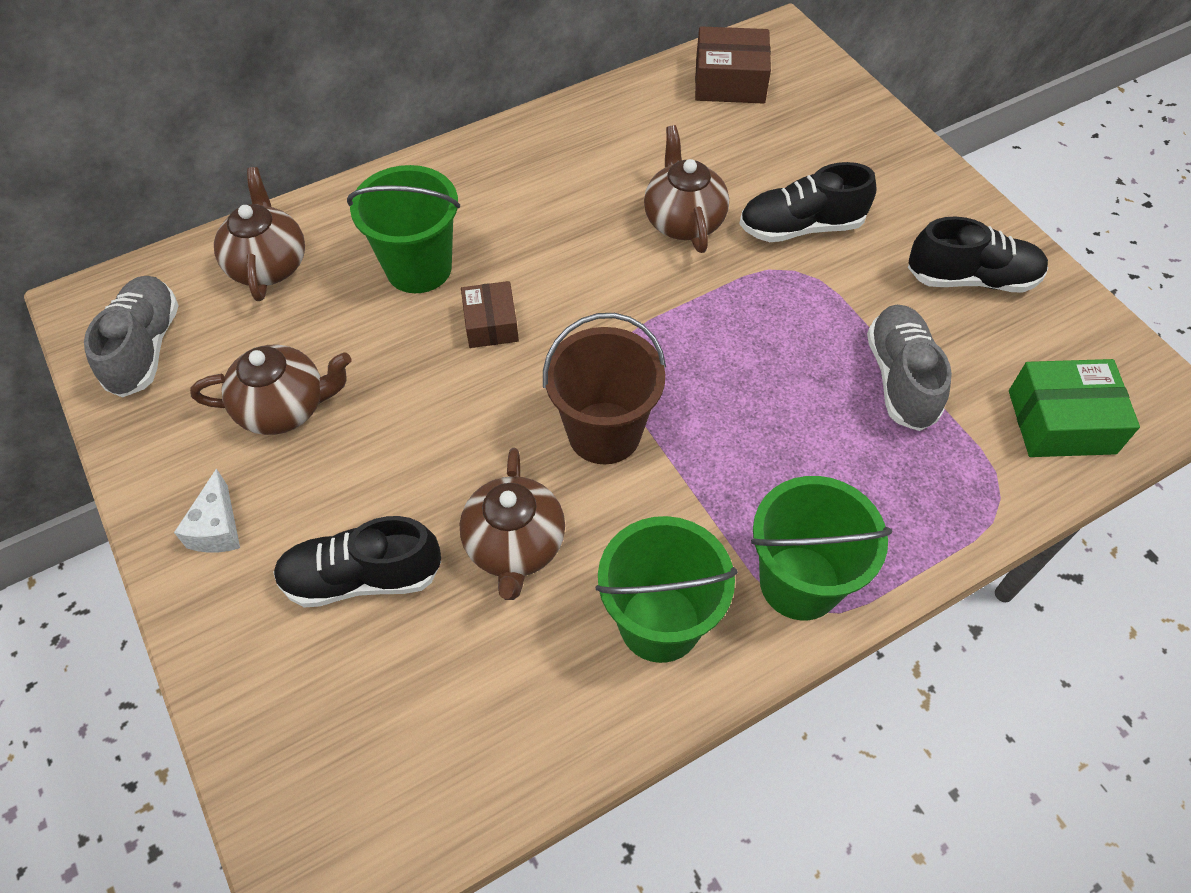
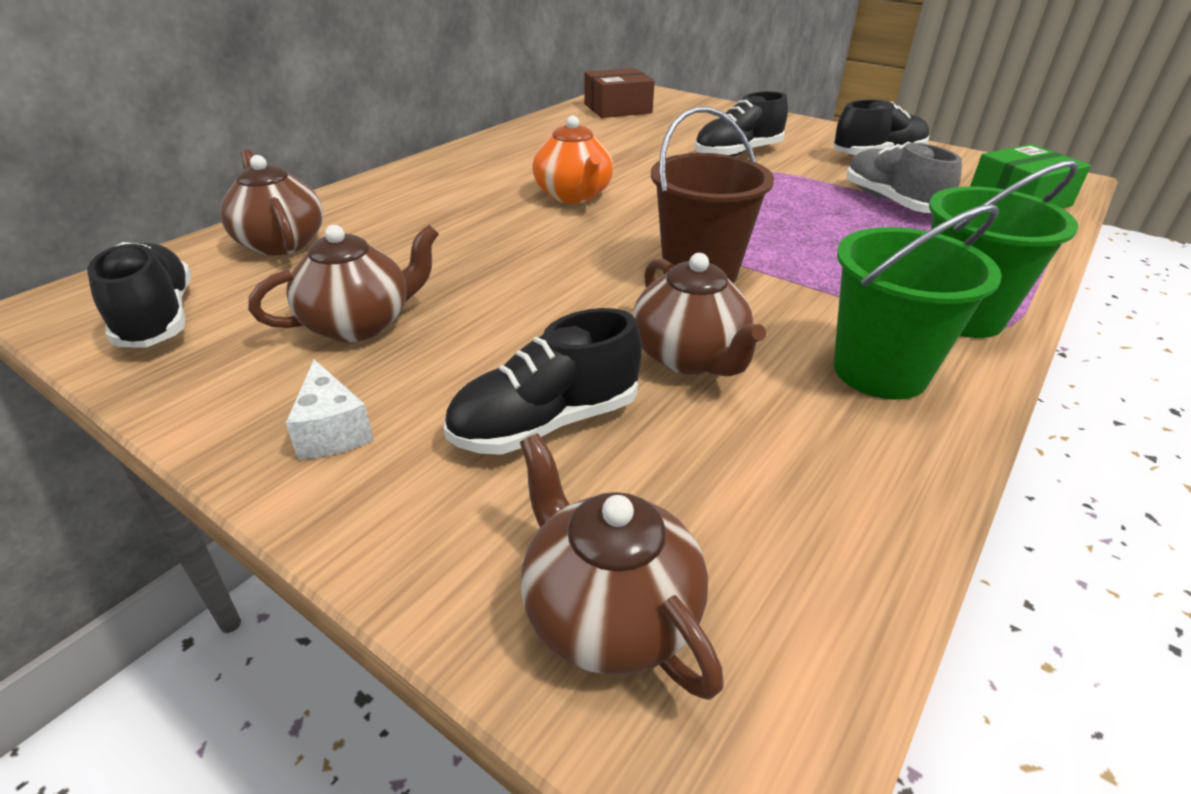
camera: 25 degrees left, 20 degrees down
grey shoe [84,276,179,398] -> black shoe [87,242,191,348]
green bucket [347,165,460,293] -> none
brown box [461,281,519,348] -> none
brown teapot [644,125,729,253] -> brown teapot moved to [520,433,724,700]
none -> orange teapot [532,116,613,204]

